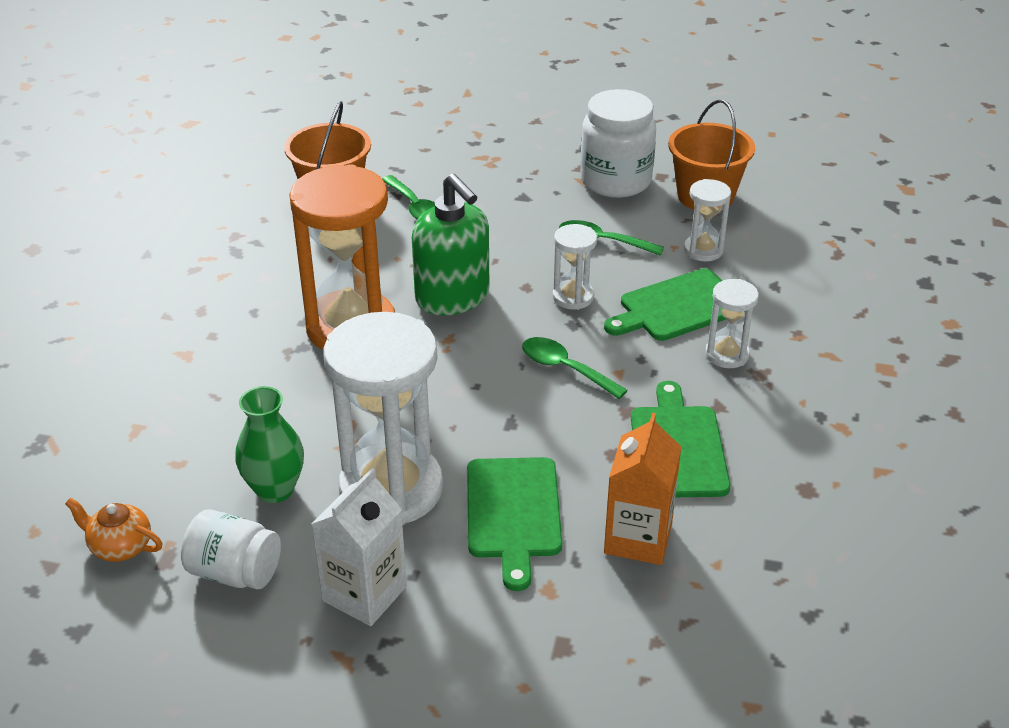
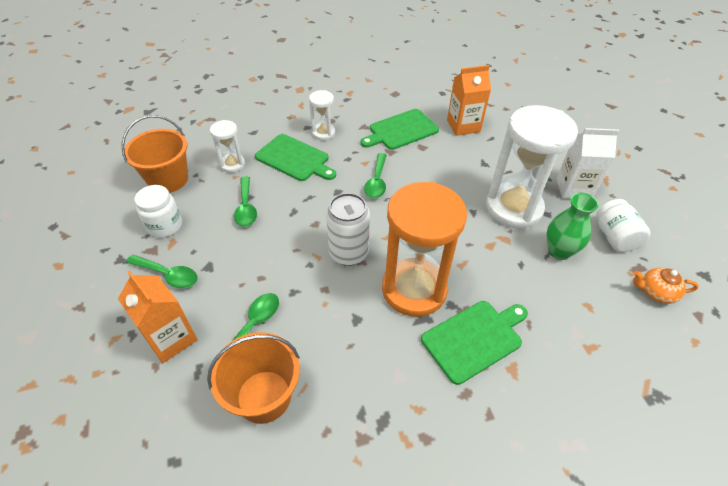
camera: 120 degrees left, 10 degrees up
orange teapot [65,498,162,562] -> orange teapot turned 105 degrees clockwise [633,268,699,304]
green soap dispenser [412,174,489,316] -> white can [326,193,370,266]
green cutting board [467,457,562,591] -> green cutting board moved to [421,301,528,385]
white hourglass [552,224,597,310] -> none
white jar [581,89,656,198] -> white jar [134,185,182,238], size x0.65
none -> orange carton [118,271,198,363]
none -> green spoon [126,255,198,288]

